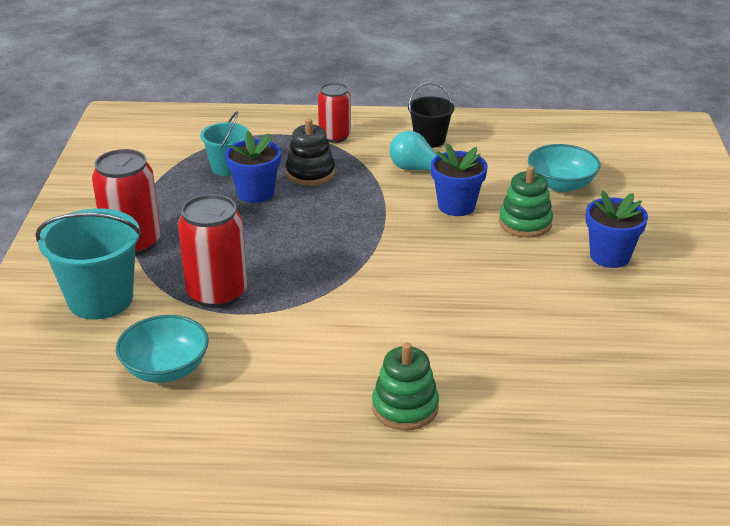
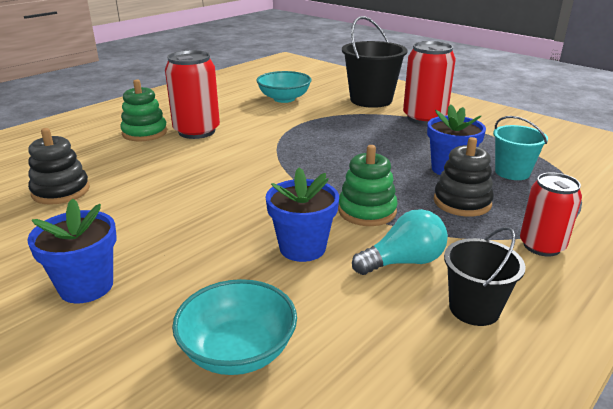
camera: 130 degrees right, 5 degrees down
turquoise bucket [35,209,142,319] -> black bucket [342,16,408,108]
red can [178,194,247,308] -> red can moved to [165,50,220,139]
green stacking toy [499,166,553,238] -> green stacking toy moved to [338,145,398,226]
none -> black stacking toy [28,128,90,205]

